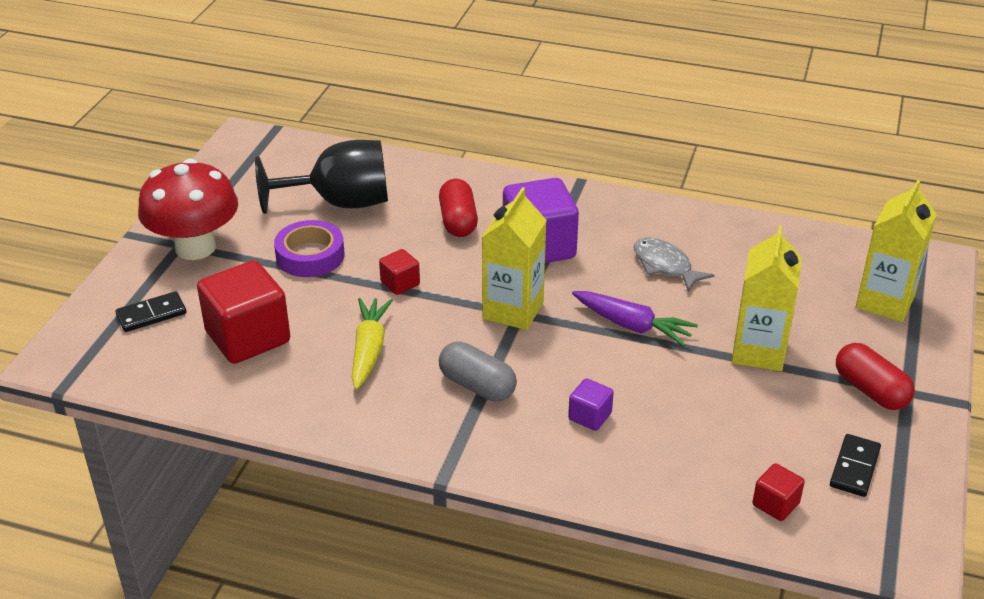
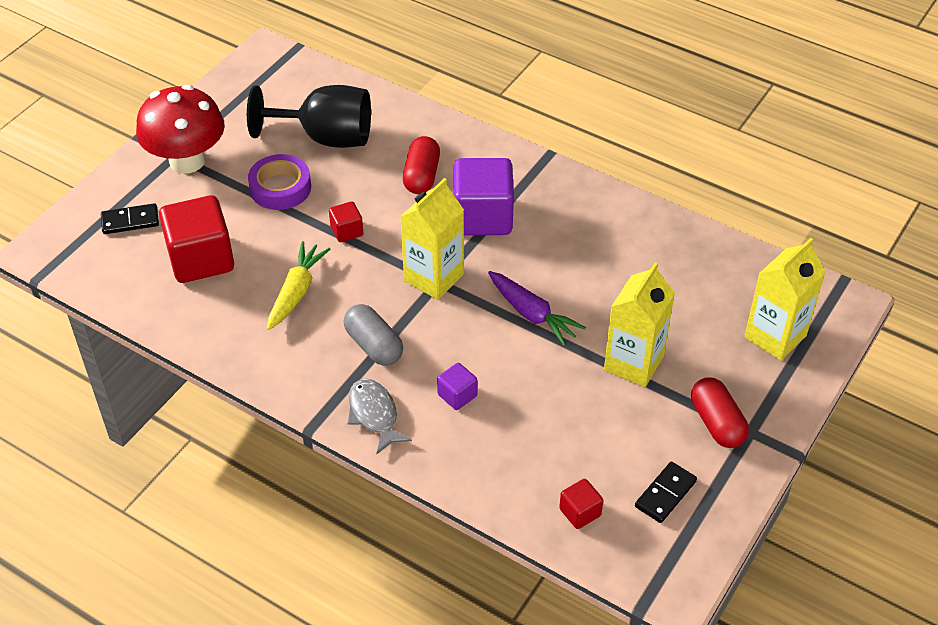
camera: 15 degrees right, 10 degrees up
grey fish [634,238,714,292] -> grey fish moved to [348,379,412,454]

